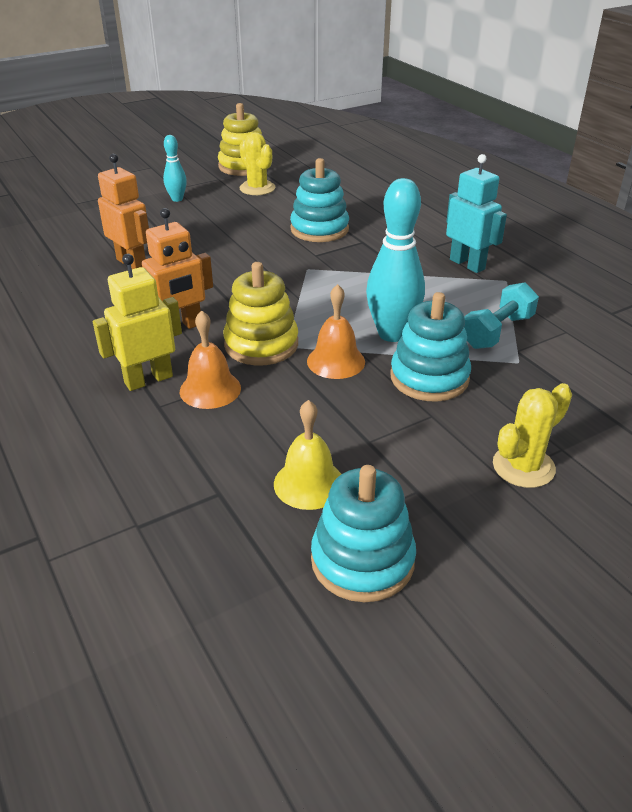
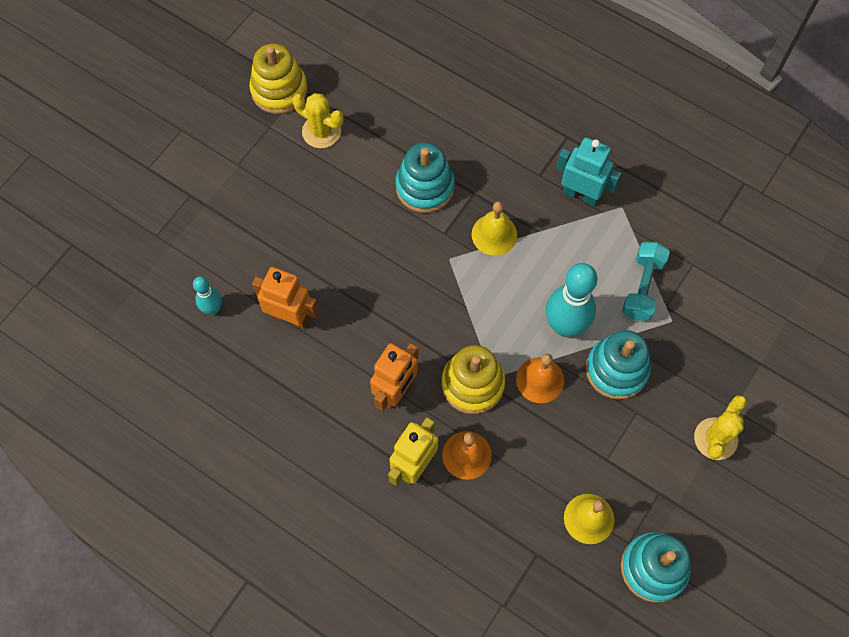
camera: 25 degrees left, 30 degrees up
turquoise bowling pin [163,135,187,202] -> turquoise bowling pin moved to [193,276,222,315]
none -> yellow bell [472,201,517,256]

